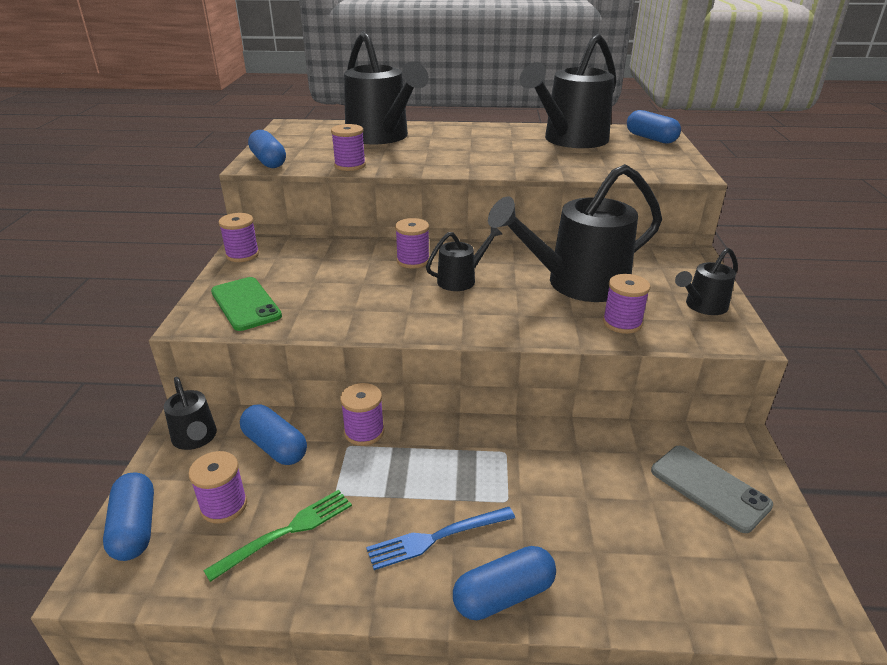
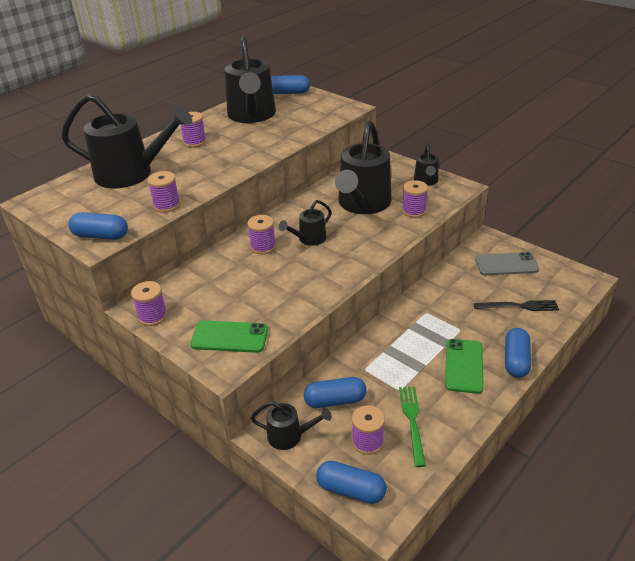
camera: 50 degrees left, 5 degrees up
purple spool [340,383,384,446] -> purple spool moved to [181,112,206,147]
blue fork [366,507,515,570] -> green phone [445,339,484,394]
black watering can [426,227,502,291] -> black watering can turned 135 degrees counterclockwise [279,200,332,246]
none -> black fork [474,300,559,311]

